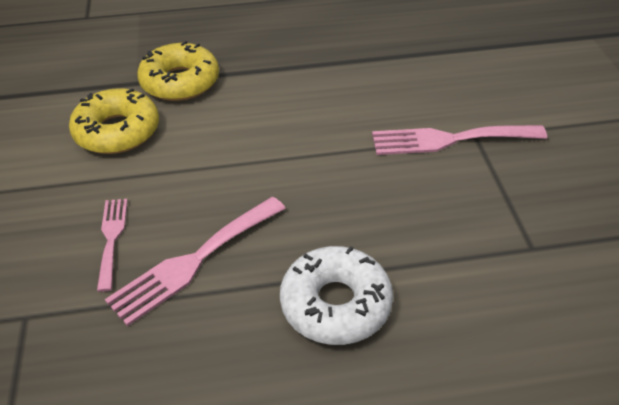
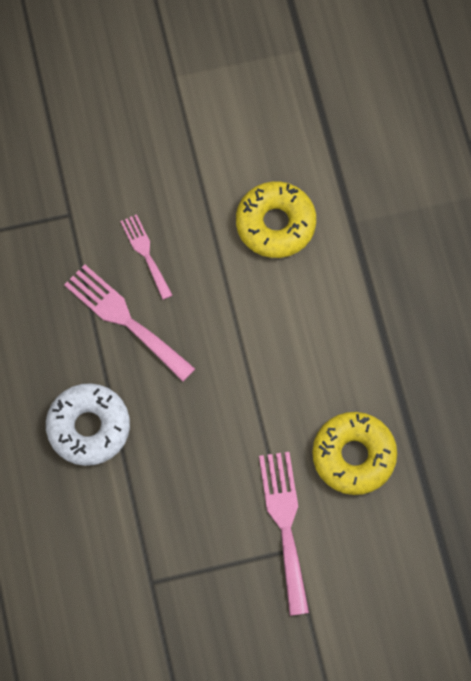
camera: 85 degrees right, 25 degrees up
pink fork [97,199,128,292] -> pink fork turned 105 degrees counterclockwise [120,214,172,300]
yellow donut [137,41,219,101] -> yellow donut moved to [312,412,397,495]

